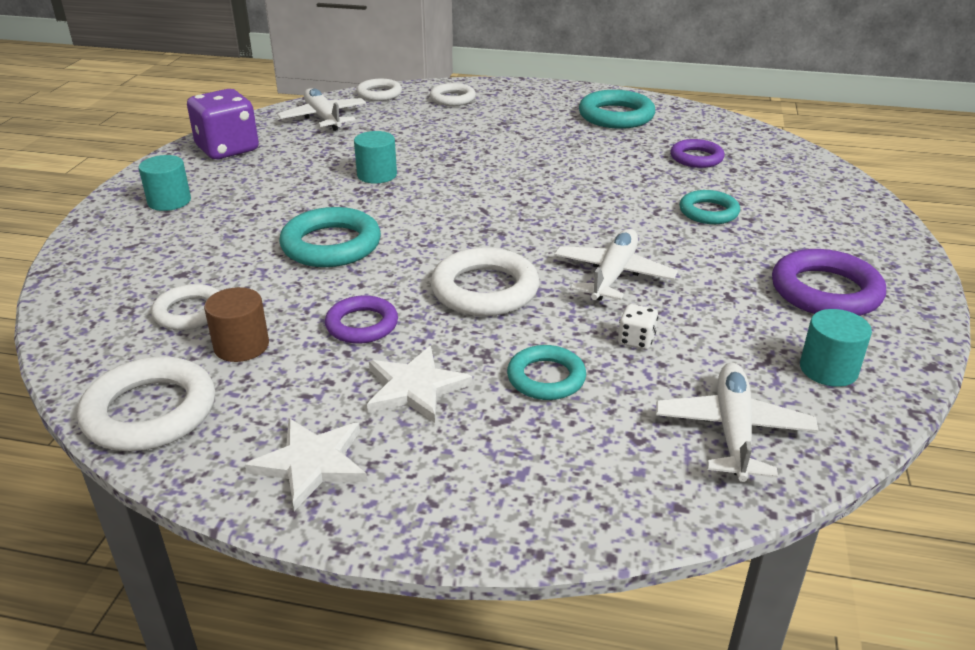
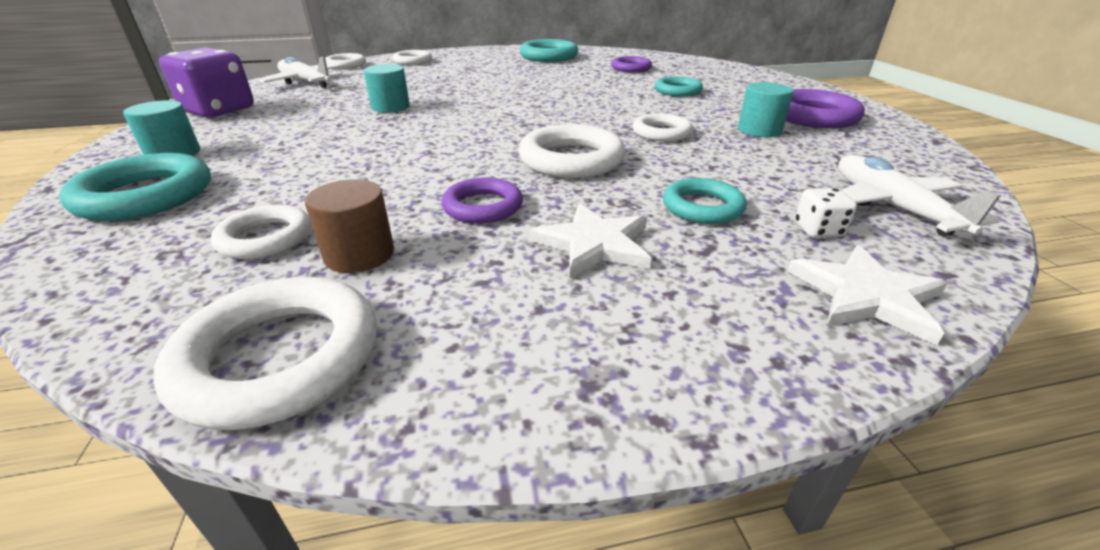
camera: 25 degrees left, 0 degrees up
white star [245,418,367,511] -> white star moved to [787,245,947,345]
turquoise ring [279,207,381,267] -> turquoise ring moved to [59,153,211,221]
white plane [554,229,678,301] -> white ring [632,113,693,142]
white dice [618,304,658,350] -> white dice moved to [795,188,857,238]
turquoise cylinder [800,309,872,387] -> turquoise cylinder moved to [738,82,794,137]

